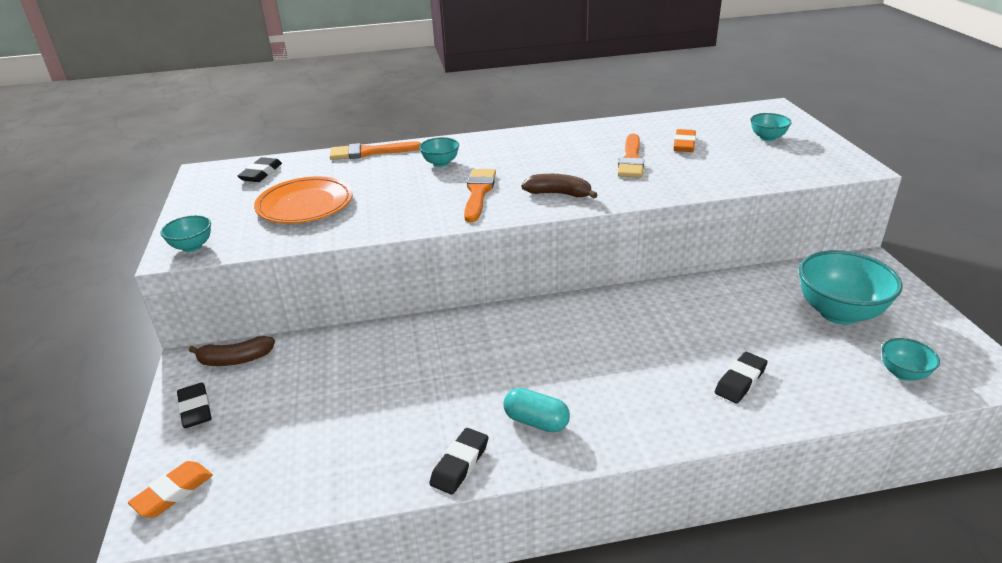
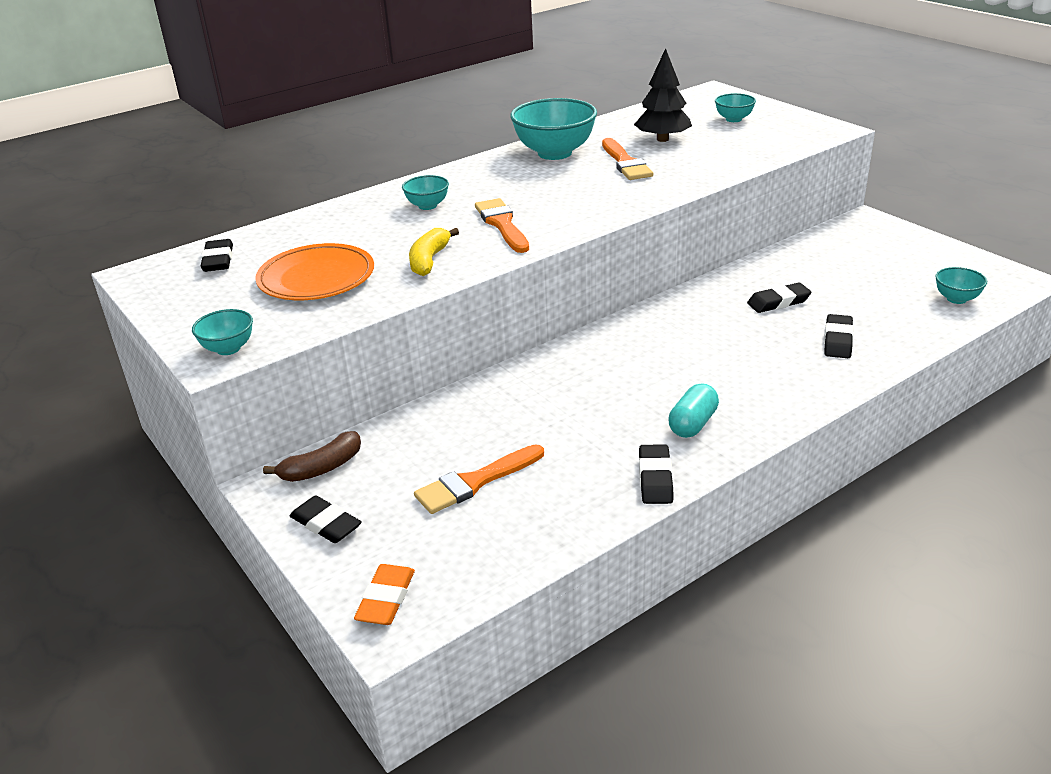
camera: 25 degrees left, 0 degrees up
orange brush [330,142,421,160] -> orange brush moved to [414,444,544,514]
turquoise capsule [504,388,570,433] -> turquoise capsule turned 60 degrees counterclockwise [668,384,719,438]
brown banana [521,174,598,198] -> none
orange eraser [673,129,696,152] -> black tree [634,48,692,142]
turquoise bowl [799,250,903,324] -> turquoise bowl moved to [510,98,597,160]
none -> yellow banana [409,228,459,276]
none -> black eraser [747,283,811,313]

